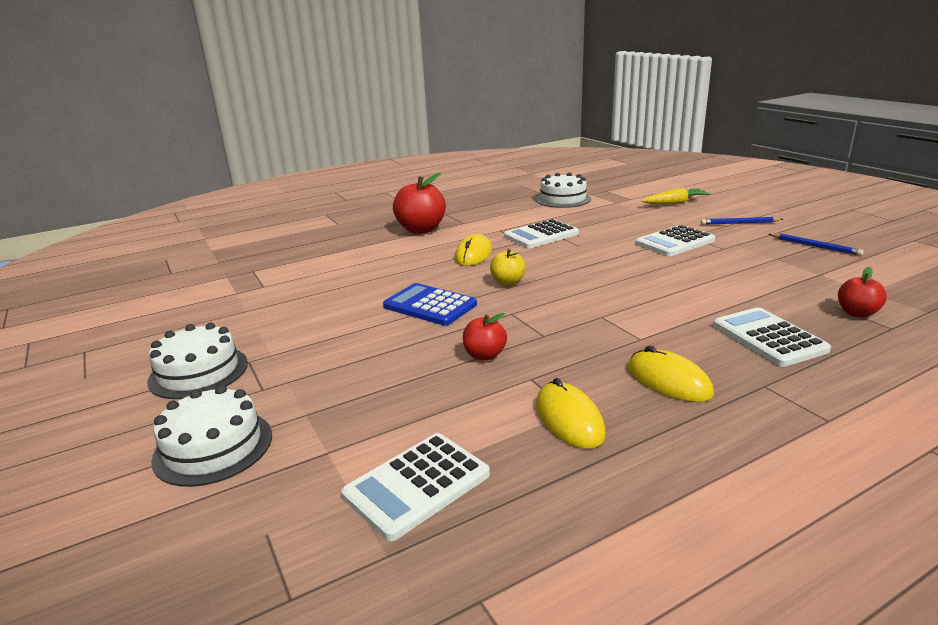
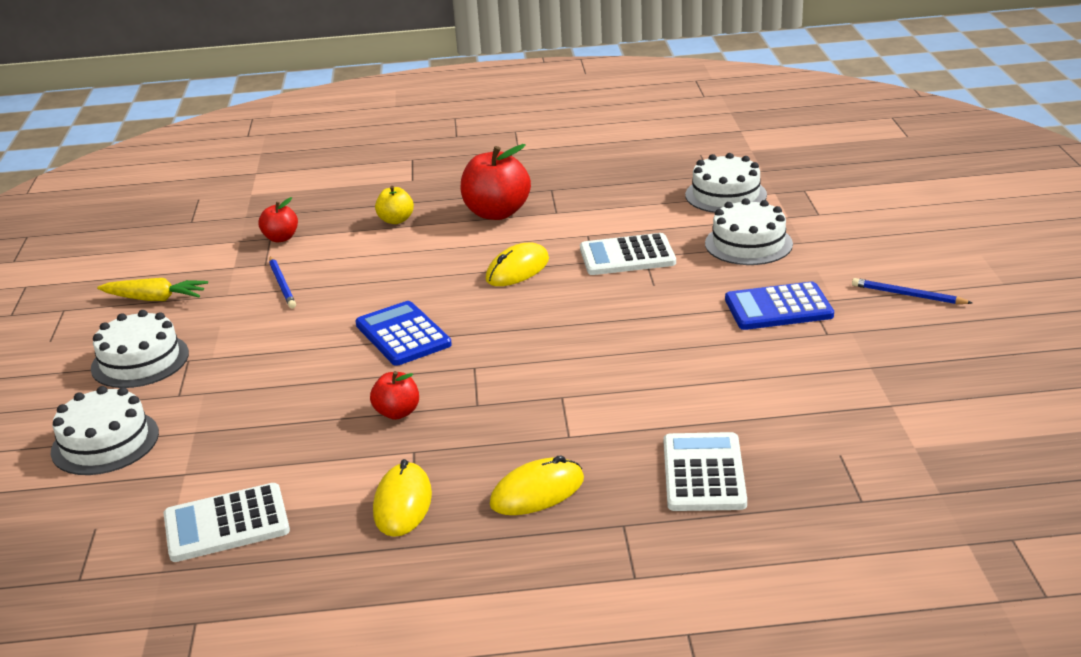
camera: 25 degrees right, 5 degrees up
yellow apple [490,249,526,286] -> yellow apple moved to [375,186,414,224]
yellow mouse [628,346,714,402] -> yellow mouse turned 75 degrees clockwise [490,455,584,515]
white calculator [636,225,716,256] -> blue calculator [725,282,834,330]
yellow carrot [641,187,711,204] -> yellow carrot moved to [97,278,208,301]
blue pencil [769,234,864,256] -> blue pencil moved to [269,256,296,308]
red apple [838,267,887,318] -> red apple moved to [258,197,298,242]
none -> white cake [705,198,793,265]

